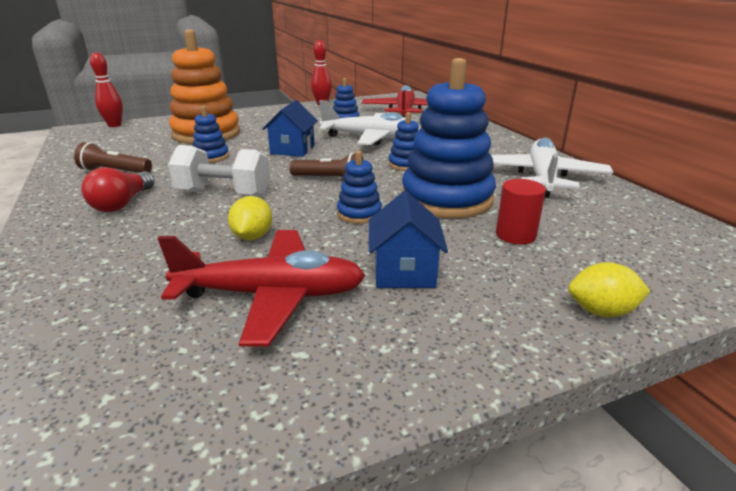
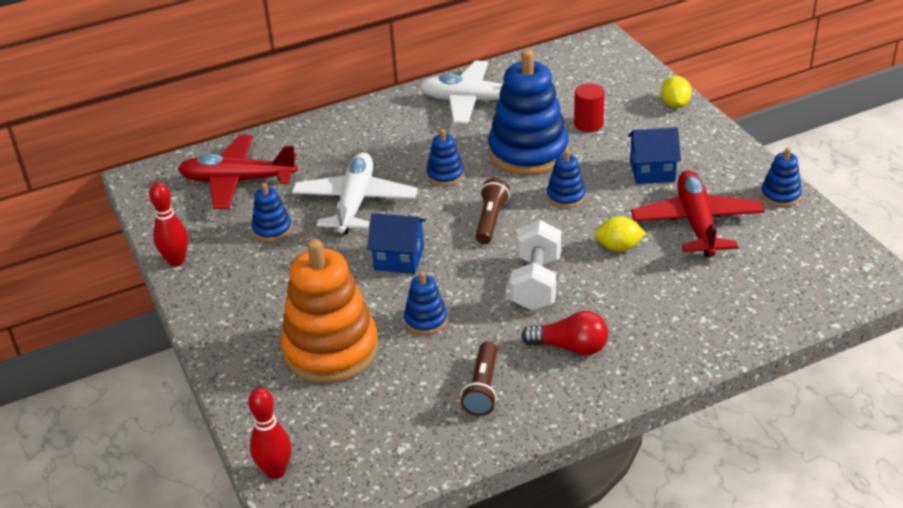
camera: 90 degrees left, 10 degrees up
none -> blue stacking toy [761,147,802,207]

